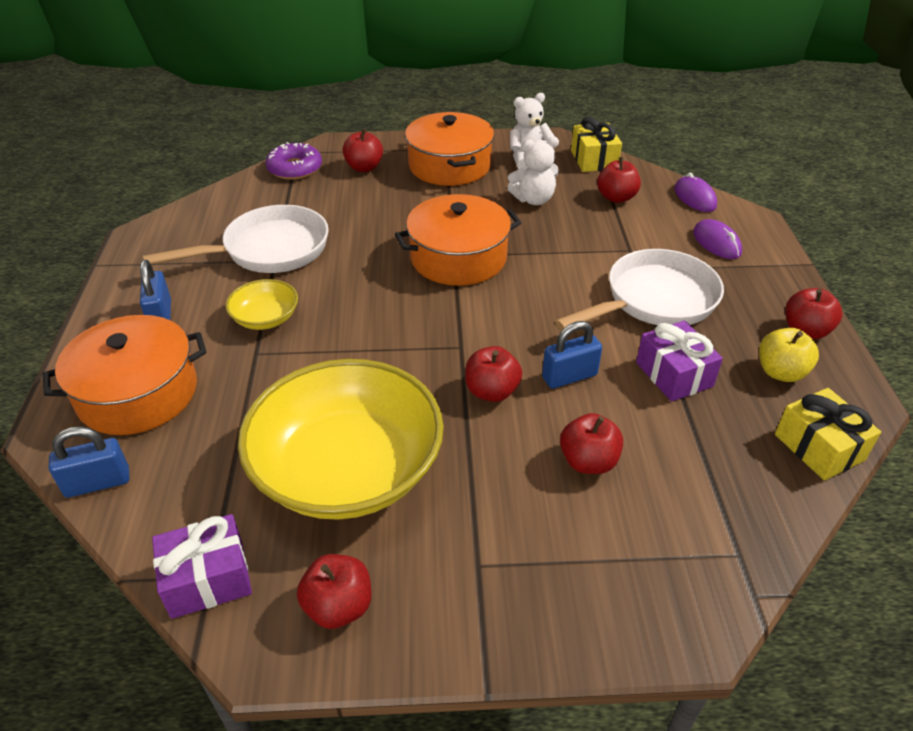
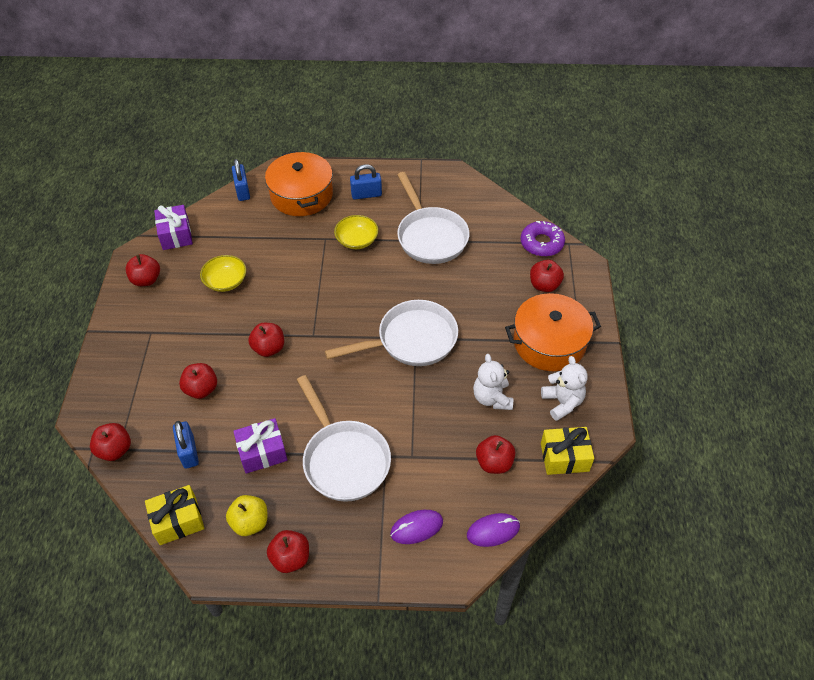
camera: 95 degrees right, 10 degrees up
yellow bowl [238,359,444,520] -> yellow bowl [200,255,246,292], size x0.44
orange pot [395,194,521,286] -> white pan [325,300,458,366]
blue padlock [542,321,602,389] -> blue padlock moved to [173,421,199,469]
none -> red apple [90,423,131,461]

